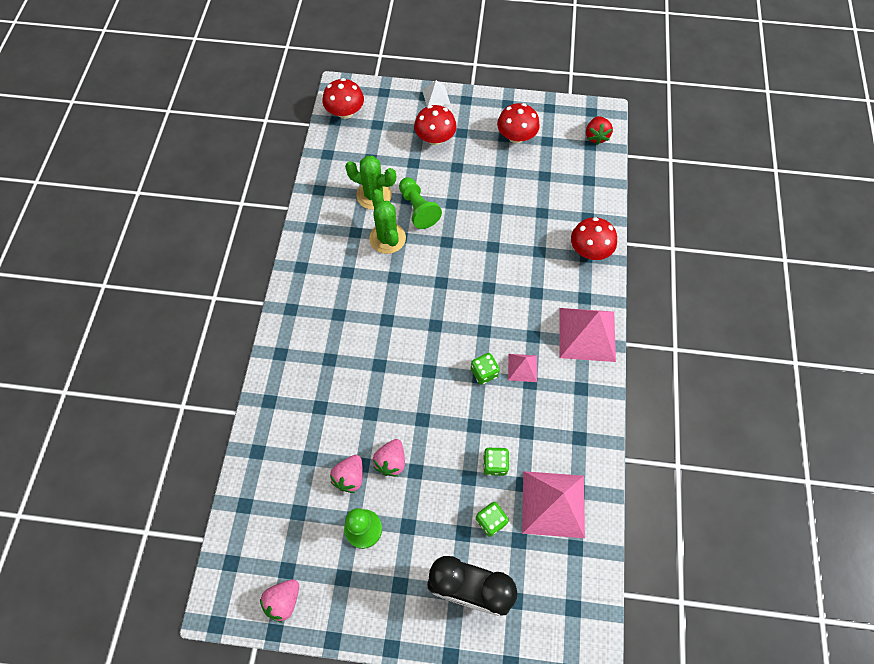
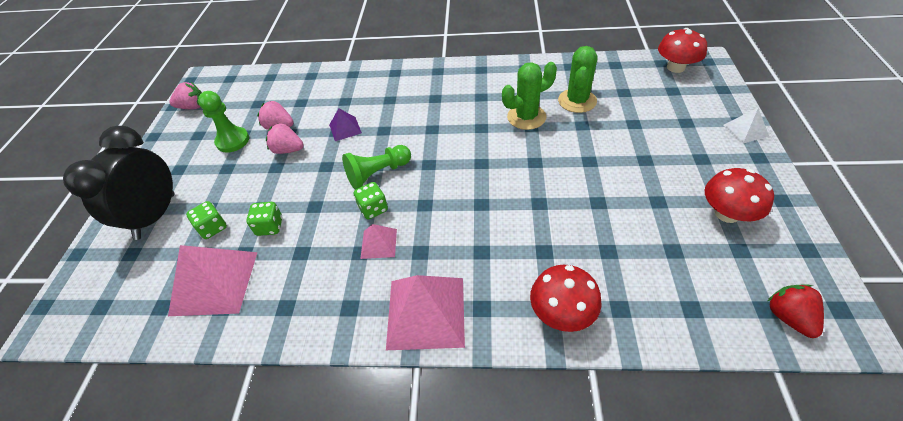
camera: 90 degrees right, 15 degrees down
pink strawberry [260,579,299,623] -> pink strawberry turned 135 degrees clockwise [169,82,202,110]
green pawn [399,177,442,229] -> green pawn moved to [342,145,411,190]
red mushroom [414,105,457,145] -> none
red strawberry [586,116,613,145] -> red strawberry turned 75 degrees clockwise [768,285,824,338]
none -> purple pyramid [329,109,362,141]

